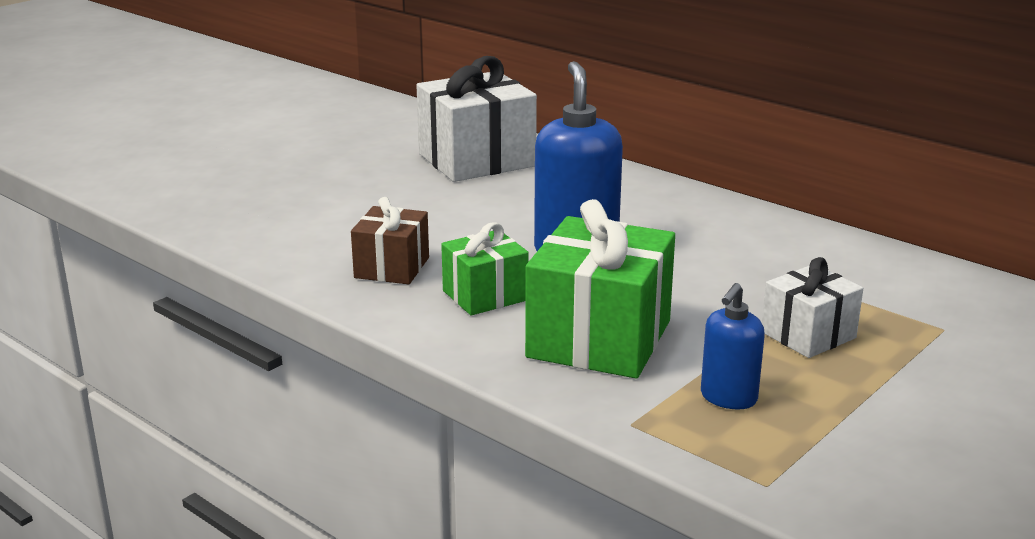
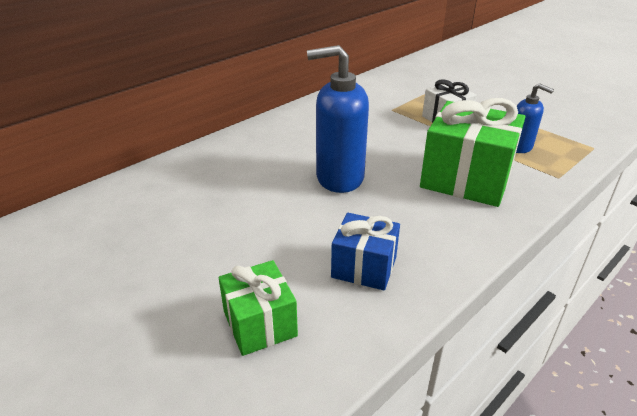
camera: 85 degrees left, 10 degrees up
brown gift [351,197,429,284] -> blue gift [331,213,400,290]
white gift [416,56,537,182] -> none
green gift [441,222,529,315] -> green gift moved to [219,260,298,356]

